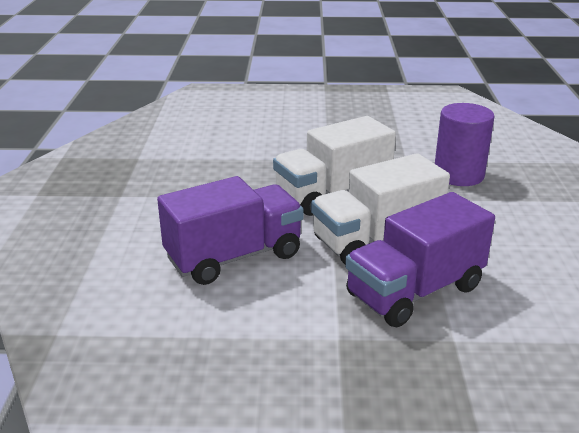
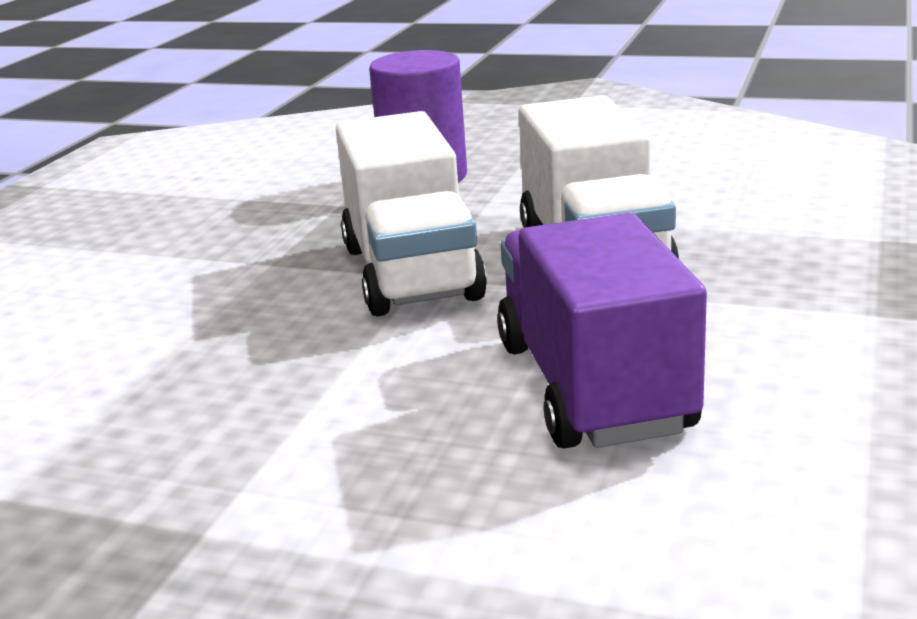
camera: 70 degrees left, 5 degrees down
purple truck [345,192,495,327] -> none

